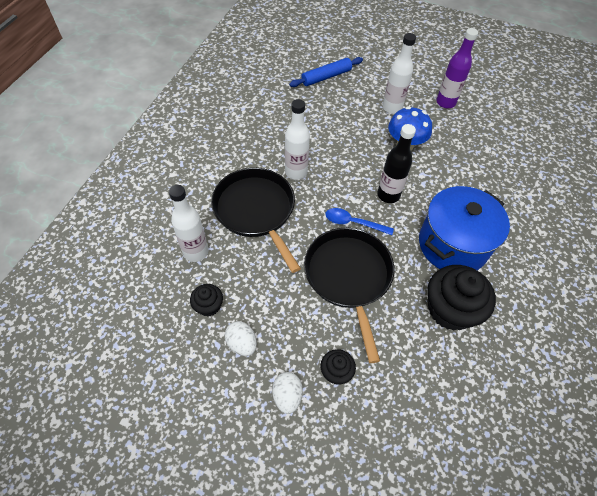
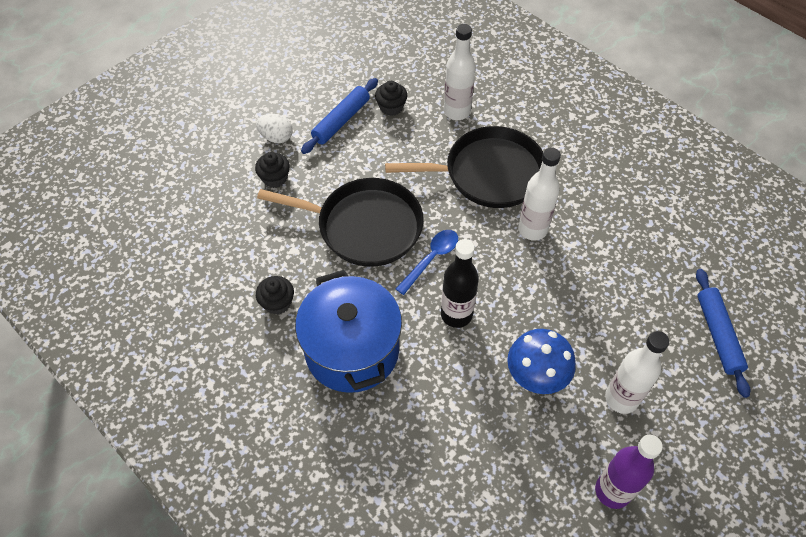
camera: 115 degrees right, 0 degrees up
white egg [225,321,257,356] -> blue rolling pin [301,78,378,154]
black cupcake [427,265,496,331] -> black cupcake [256,276,294,315], size x0.50

